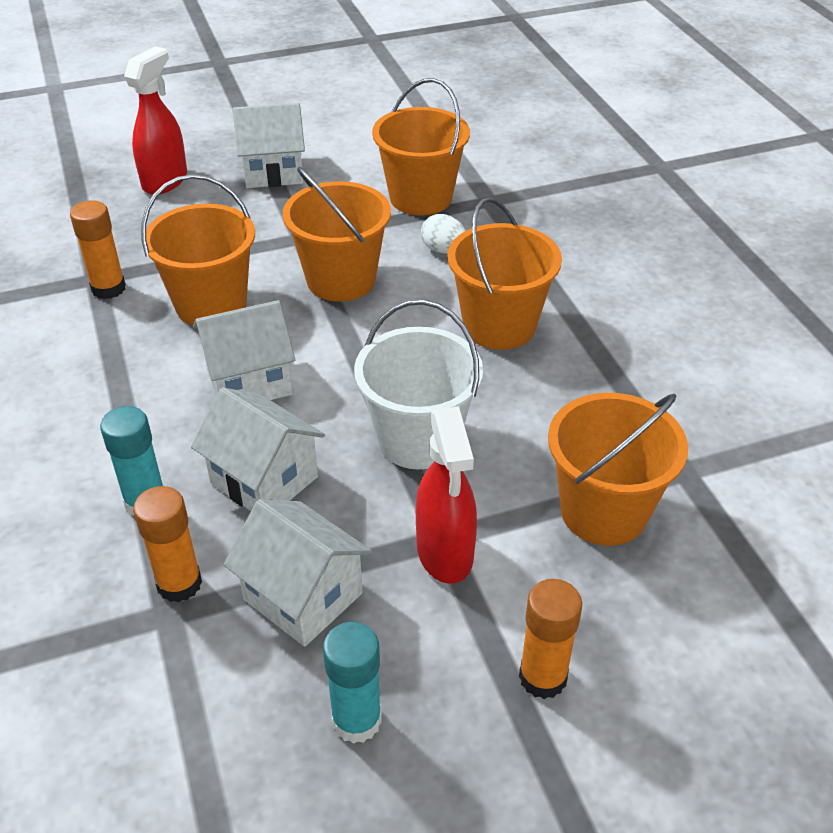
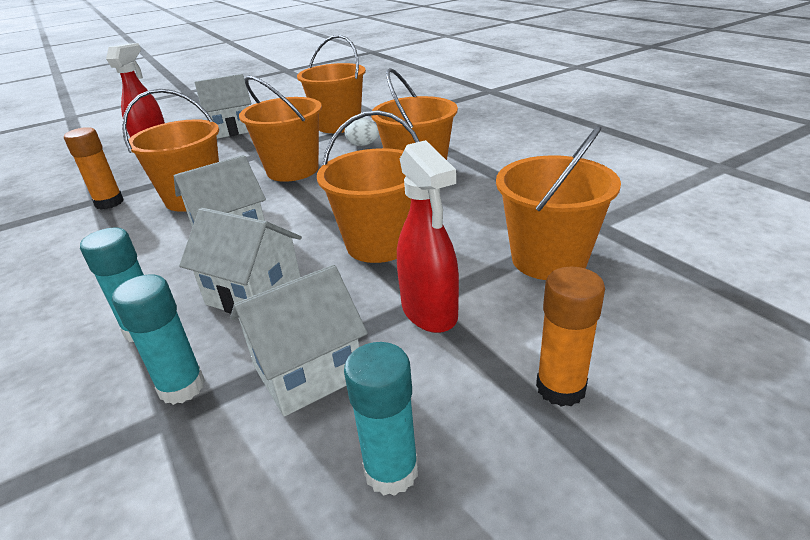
camera: 10 degrees left, 10 degrees down
orange glue stick [133,486,202,603] -> turquoise glue stick [112,274,205,405]
white house [223,499,372,647] -> white house turned 60 degrees counterclockwise [230,265,368,416]
white bucket [354,300,483,469] -> orange bucket [317,110,420,263]

